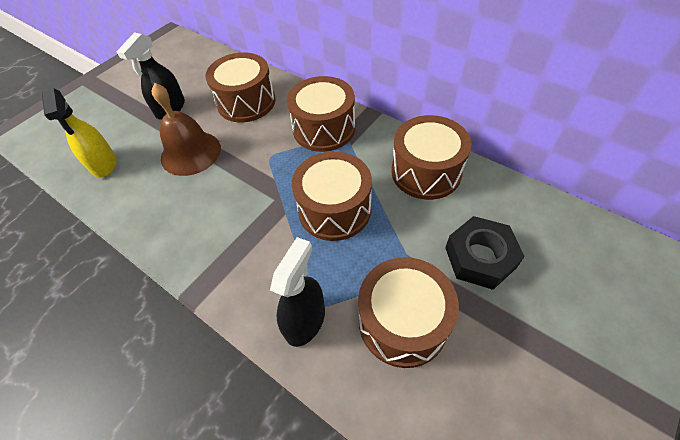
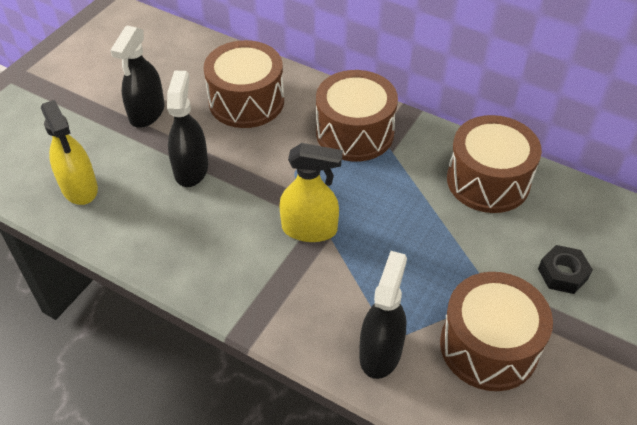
camera: 10 degrees left, 5 degrees down
brown bell [151,83,221,176] -> black spray bottle [167,71,208,187]
brown drum [292,151,372,241] -> none
black nut [445,216,525,290] -> black nut [538,245,593,294], size x0.63
none -> yellow spray bottle [280,143,343,242]

